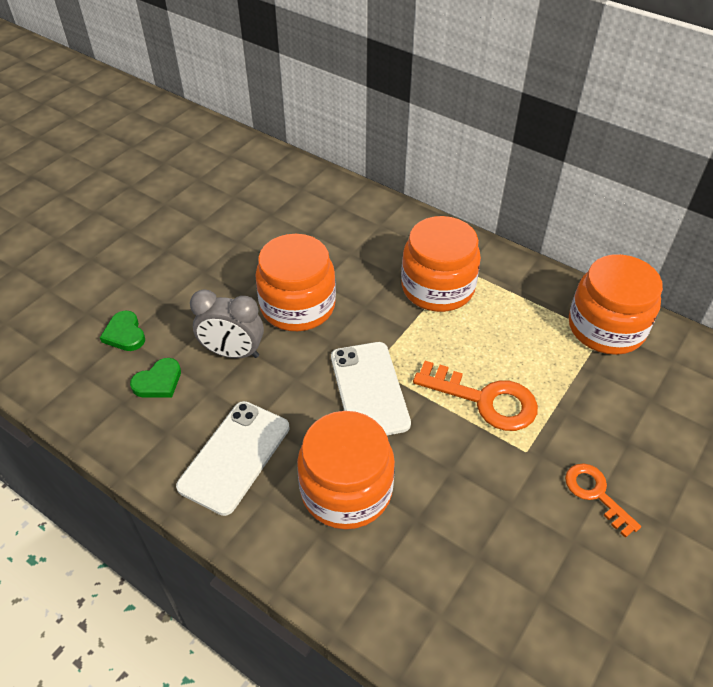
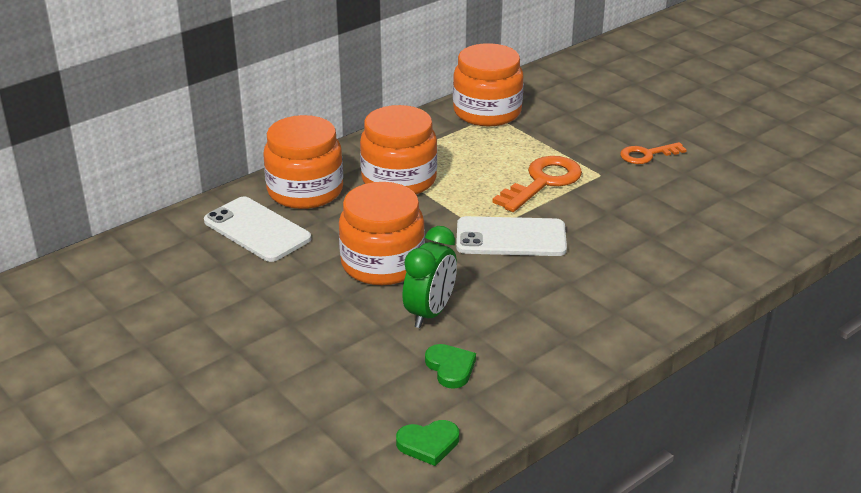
camera: 75 degrees left, 15 degrees down
green heart [100,311,145,351] -> green heart moved to [396,420,459,466]
white phone [176,401,289,516] -> white phone moved to [204,196,311,262]
grey clock [190,289,264,358] -> green clock [402,226,457,328]
orange jar [297,411,395,529] -> orange jar moved to [263,115,343,209]

